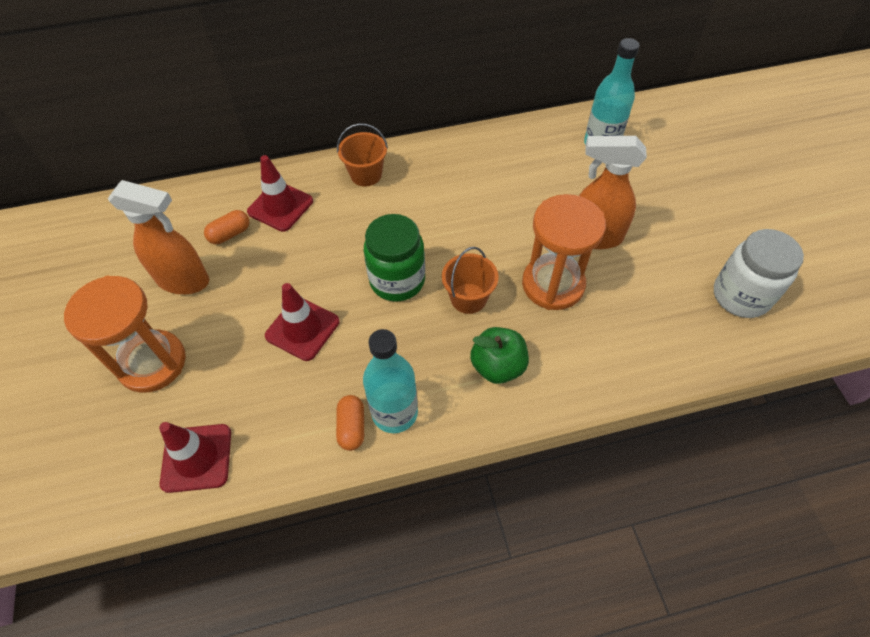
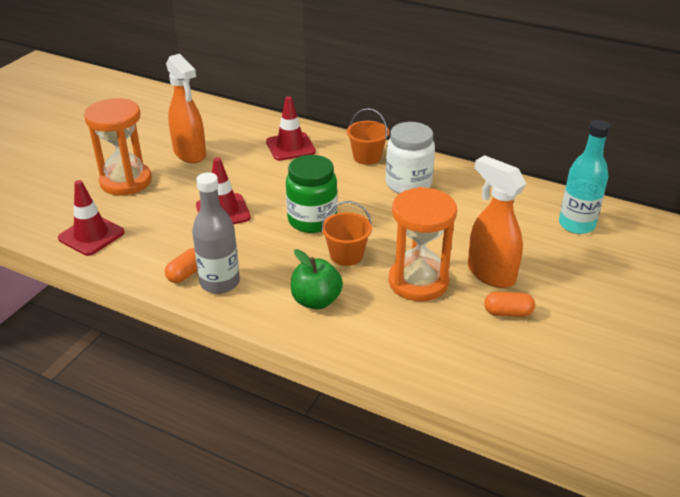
camera: 40 degrees right, 20 degrees down
orange capsule [204,210,249,244] -> orange capsule moved to [484,292,535,317]
turquoise bottle [363,329,418,433] -> grey bottle [192,172,240,294]
white jar [714,229,804,318] -> white jar moved to [386,122,435,194]

